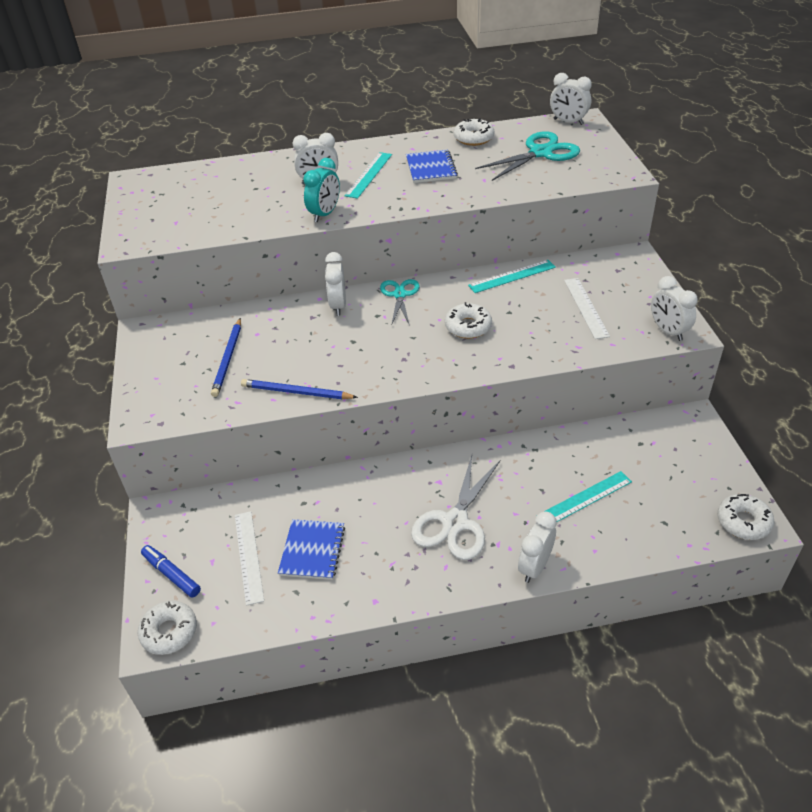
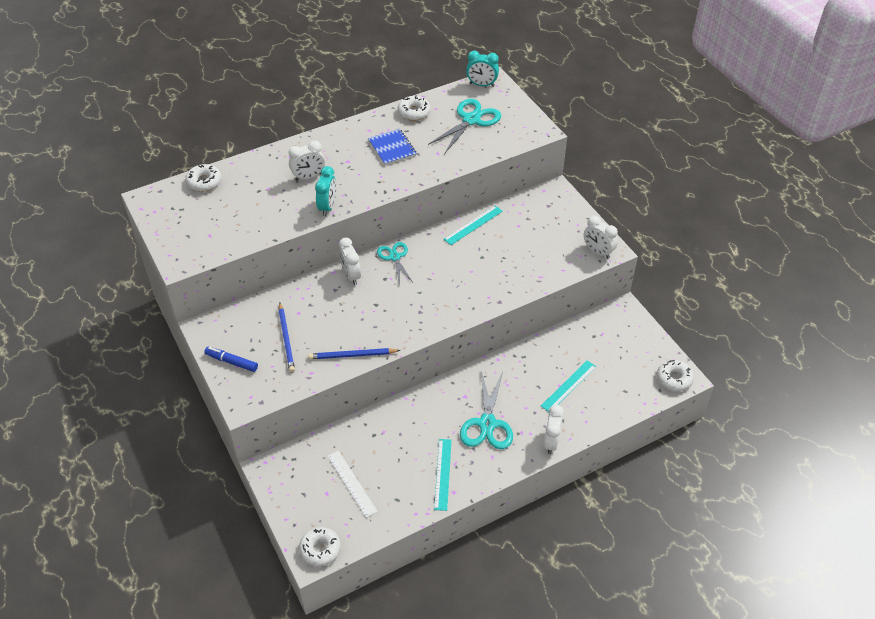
camera: 20 degrees left, 5 degrees up
blue marker [141,545,201,598] -> blue marker moved to [204,347,258,372]
blue notebook [278,519,345,580] -> none
turquoise ruler [345,152,392,199] -> turquoise ruler moved to [434,439,452,511]
white scissors [411,455,500,560] -> turquoise scissors [460,371,513,449]
white donut [445,302,492,339] -> white donut moved to [185,164,222,192]
white clock [550,73,592,125] -> turquoise clock [466,51,499,87]
white ruler [564,278,610,339] -> none

